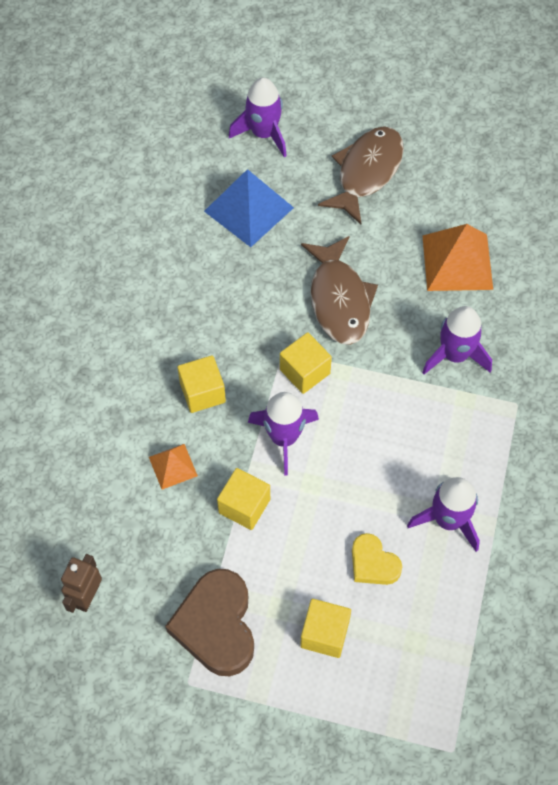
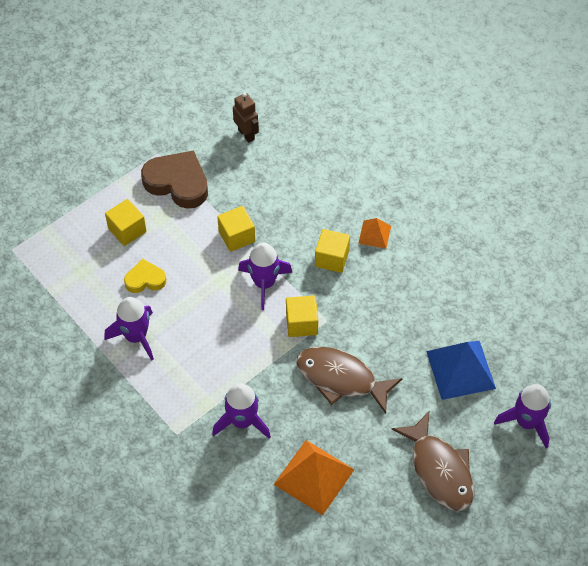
camera: 125 degrees right, 5 degrees down
orange pyramid [149,444,198,490] -> orange pyramid moved to [358,218,391,249]

